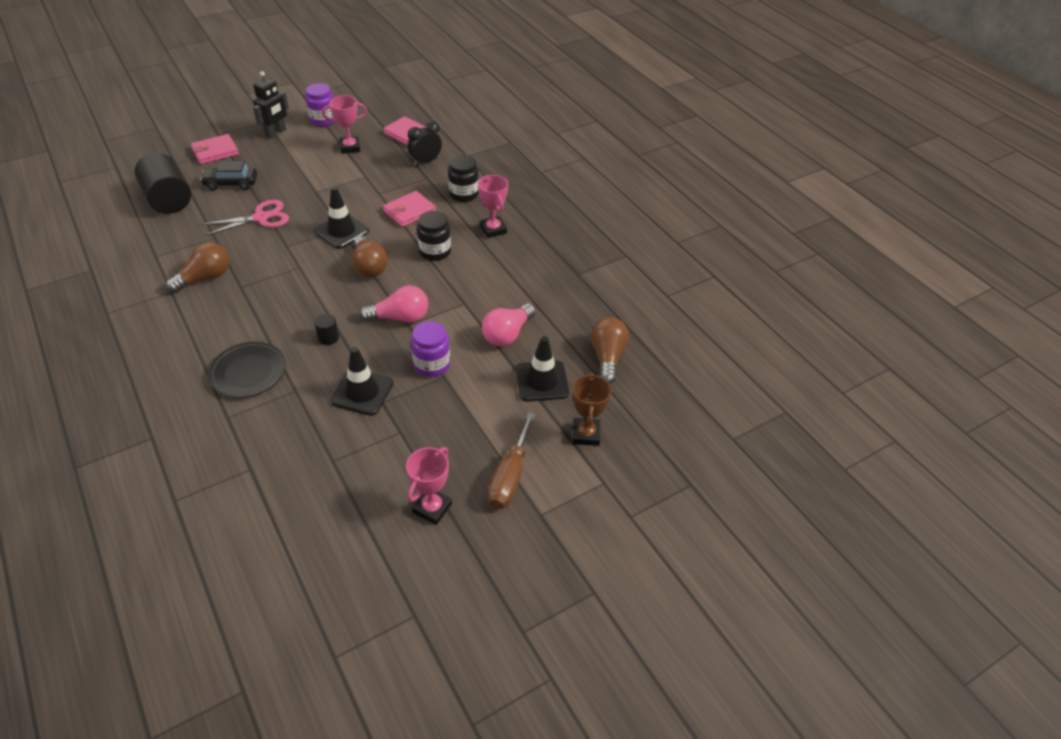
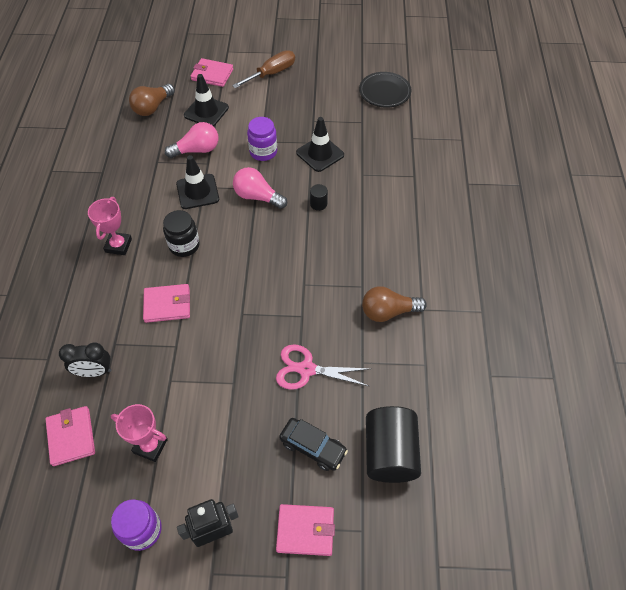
camera: 145 degrees left, 10 degrees up
black plate [209,342,286,398] -> black plate moved to [359,72,411,108]
black traffic cone [314,187,369,249] -> black traffic cone moved to [176,155,219,209]
brown light bulb [352,235,388,277] -> none
pink trophy [406,447,452,525] -> none
black jar [448,155,479,202] -> none
brown trophy [572,372,611,446] -> pink wallet [191,58,233,87]

